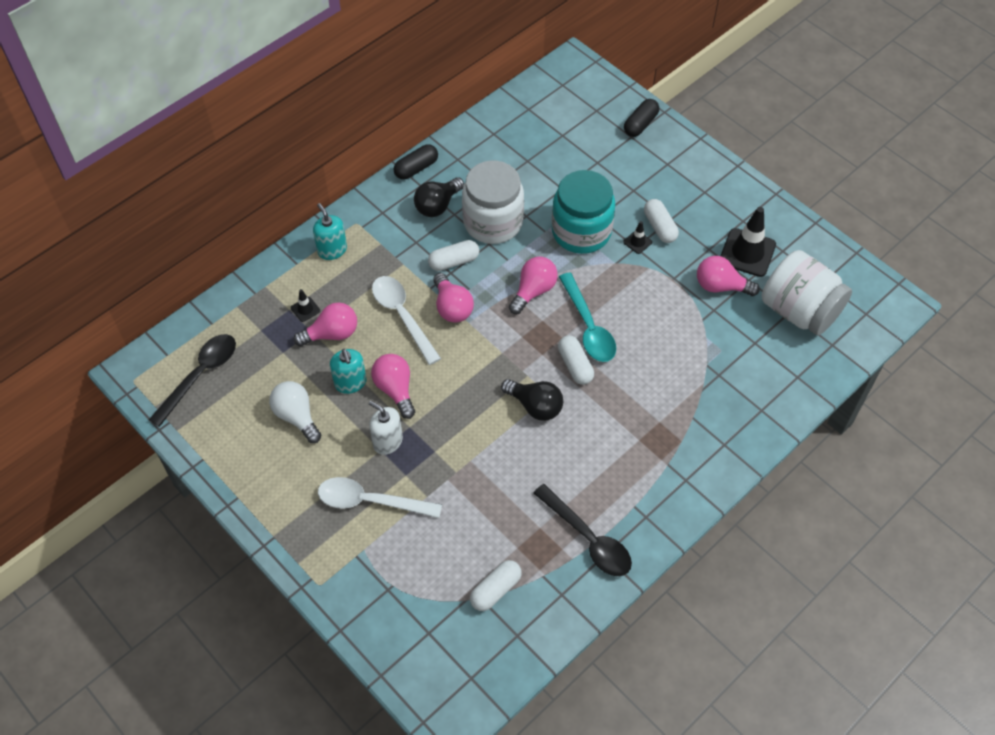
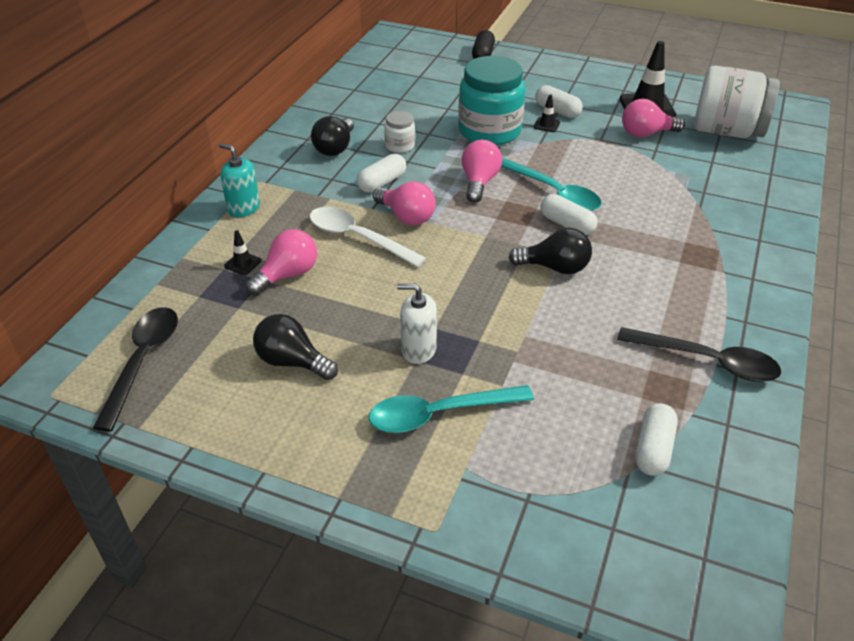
camera: 25 degrees left, 15 degrees down
white light bulb [269,381,321,443] -> black light bulb [253,314,338,380]
white spoon [318,477,442,518] -> turquoise spoon [369,385,534,433]
turquoise soap dispenser [330,349,366,394] -> none
pink light bulb [371,354,415,419] -> none
black capsule [393,144,438,180] -> none
white jar [462,161,524,244] -> white jar [384,111,415,153], size x0.46

